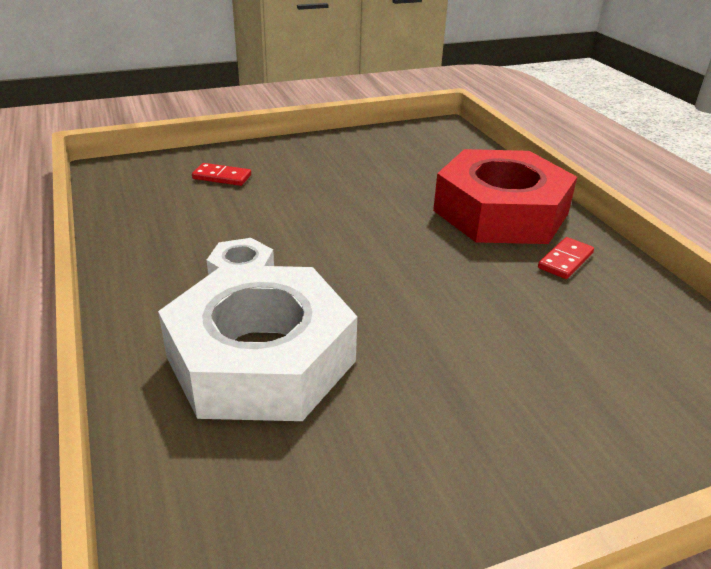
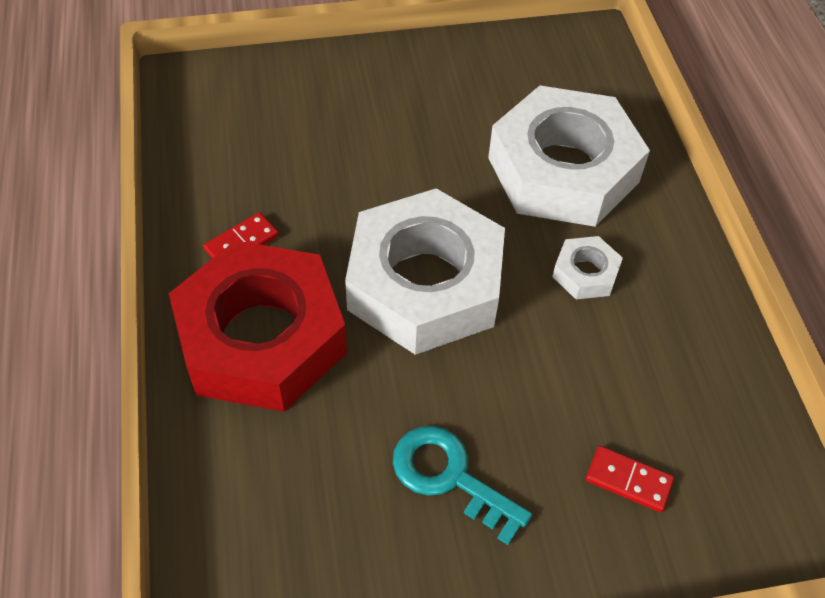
camera: 170 degrees left, 20 degrees up
none -> white nut [345,188,505,355]
none -> turquoise key [393,426,532,545]

